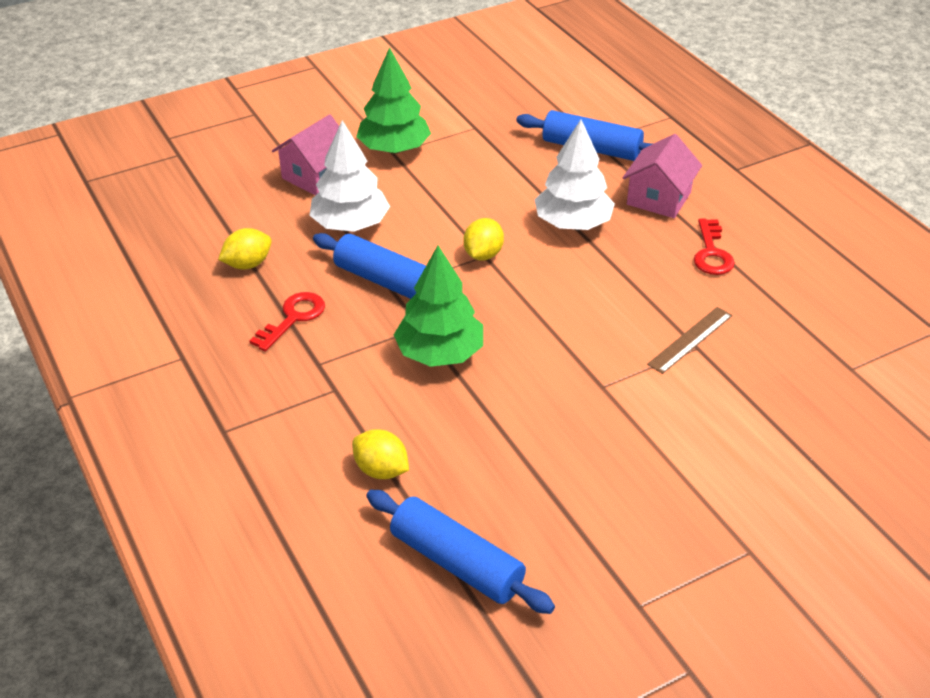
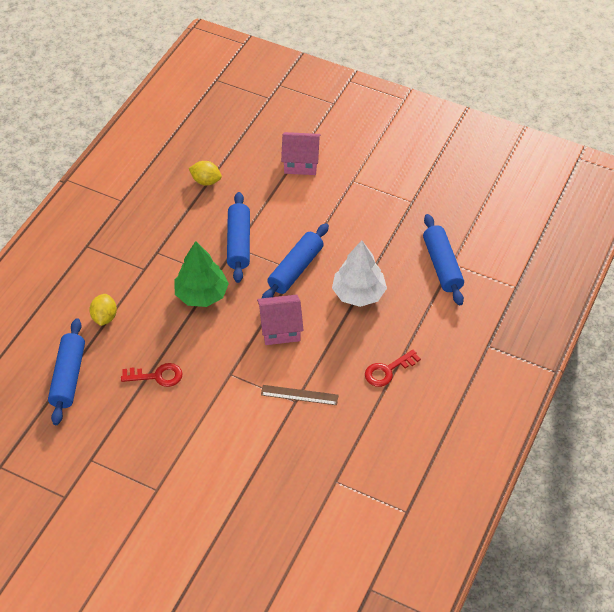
camera: 55 degrees right, 10 degrees up
red key [249,292,325,352] -> red key moved to [121,363,183,387]
white tree [310,120,390,232] -> none
green tree [356,47,431,154] -> none
yellow lemon [463,218,504,261] -> blue rolling pin [262,223,329,298]
pink house [623,134,702,218] -> pink house moved to [257,294,304,345]

